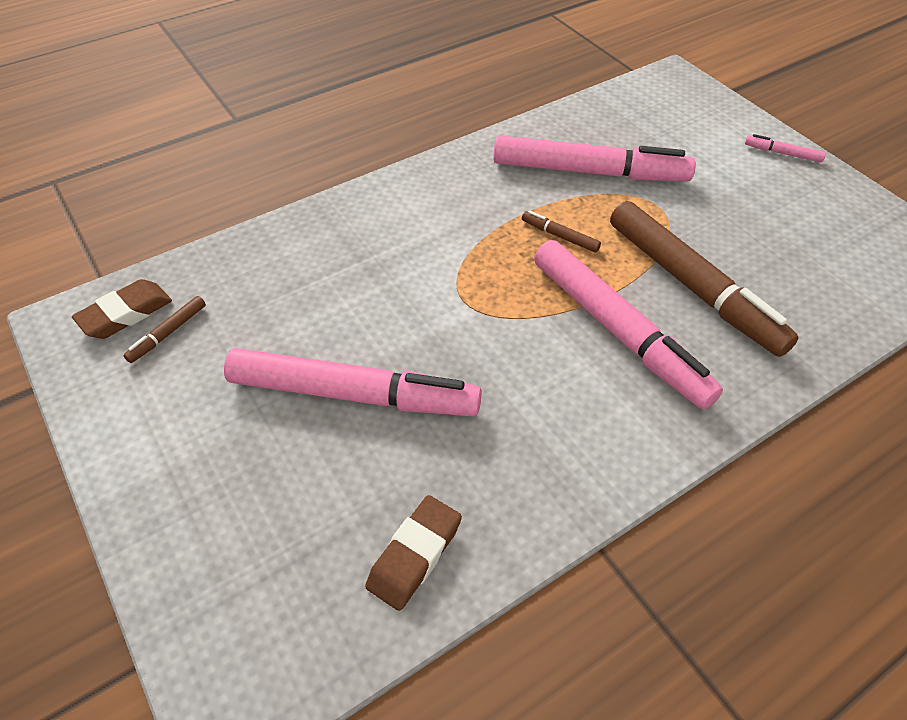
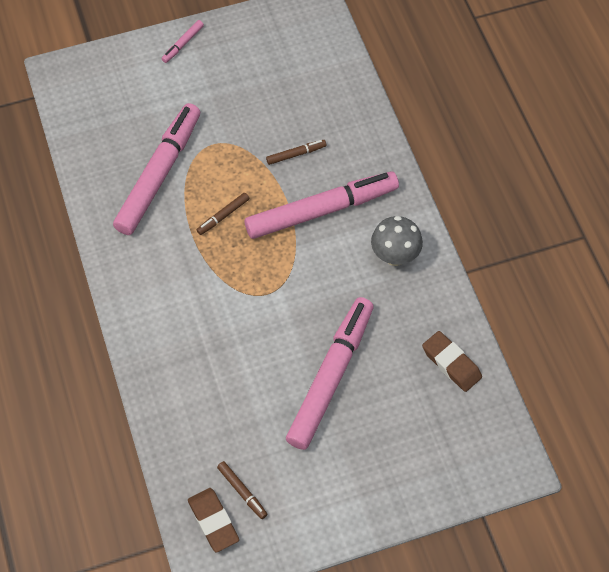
camera: 75 degrees left, 10 degrees up
brown marker [610,201,798,357] -> brown marker [266,140,326,165], size x0.40
none -> grey mushroom [371,216,423,266]

